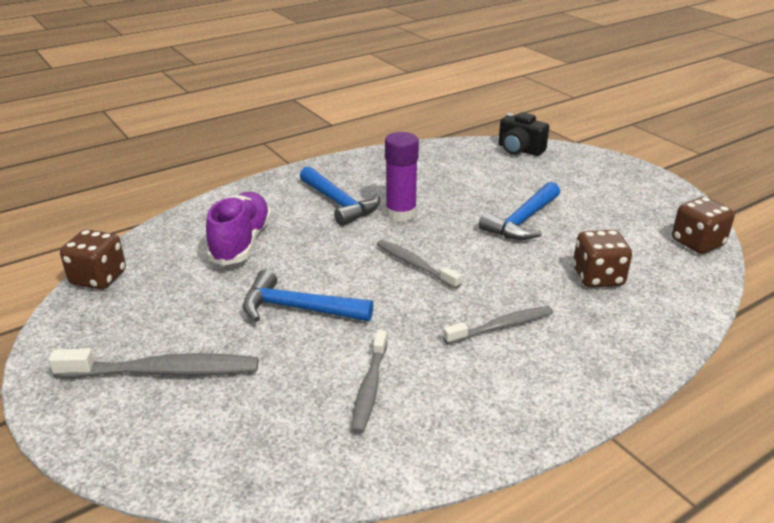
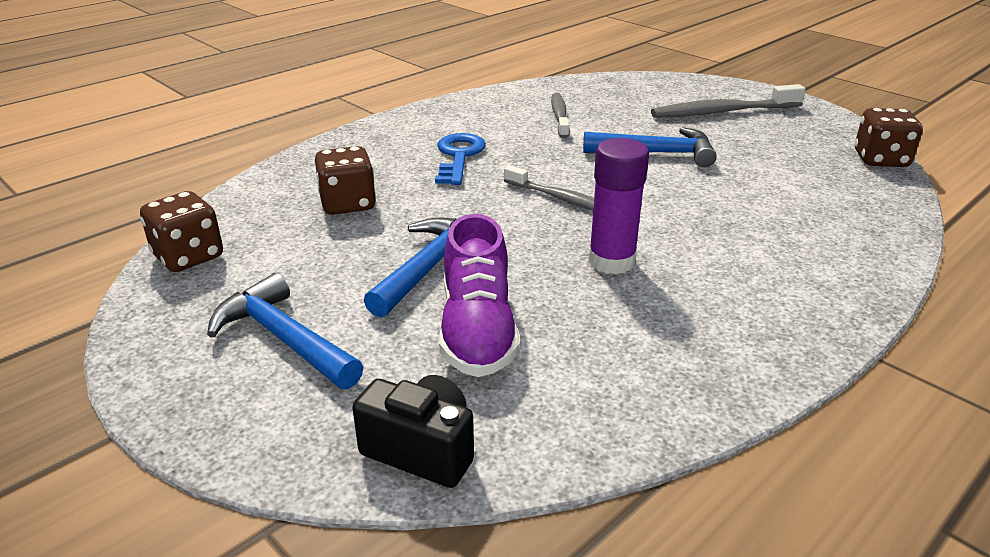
camera: 170 degrees right, 0 degrees up
purple shoe [206,192,272,266] -> purple shoe moved to [439,214,520,377]
blue hammer [300,166,380,226] -> blue hammer moved to [207,273,363,389]
grey toothbrush [443,306,553,344] -> blue key [435,133,486,185]

